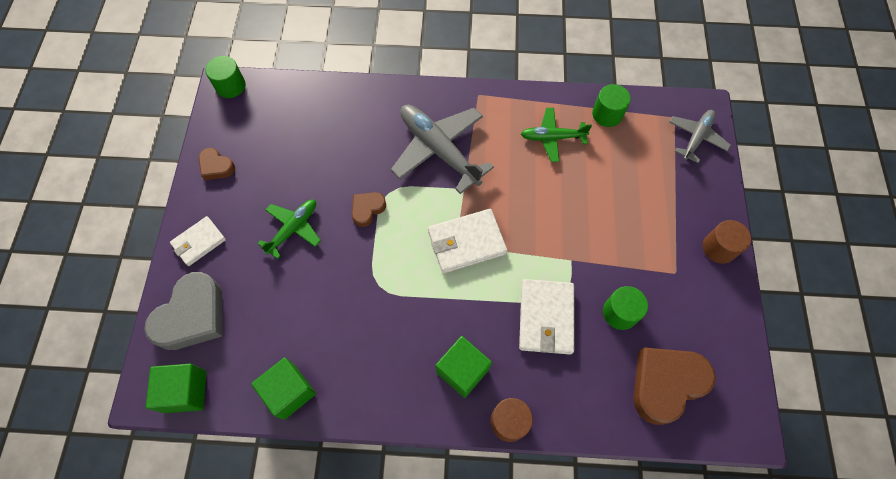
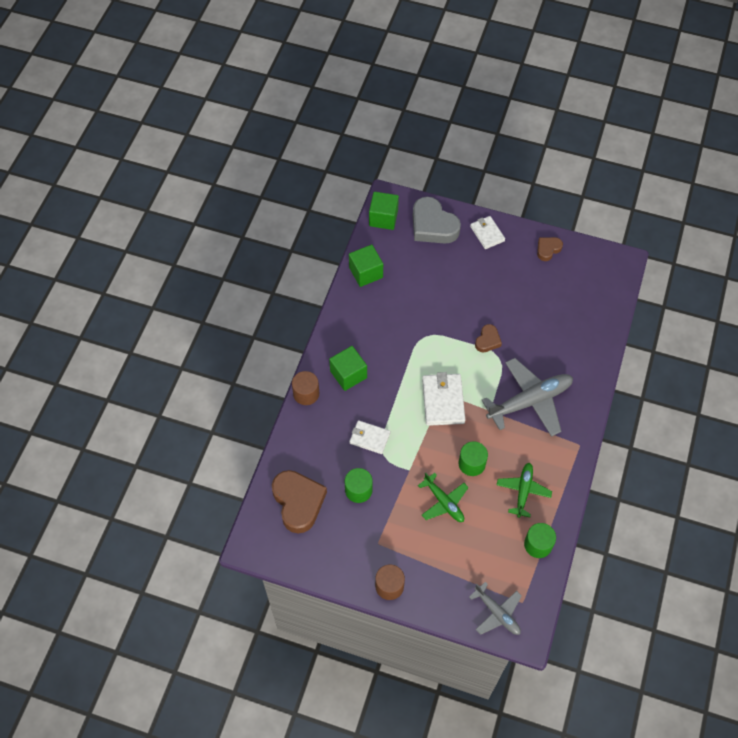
camera: 105 degrees right, 5 degrees down
green cylinder [205,56,246,98] -> green cylinder moved to [459,442,488,476]
green plane [257,200,321,259] -> green plane moved to [418,473,469,522]
brown heart [352,192,386,227] -> brown heart turned 60 degrees clockwise [475,324,502,352]
white wallet [519,279,574,355] -> white wallet [349,420,390,454], size x0.65

